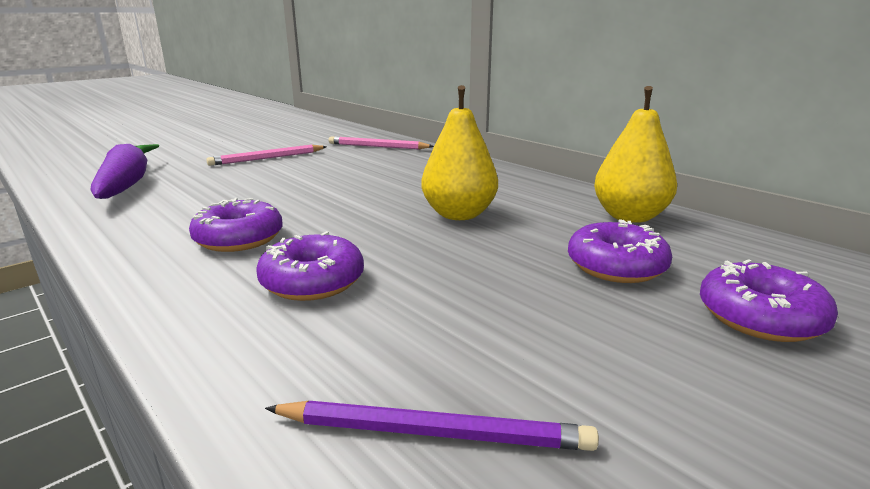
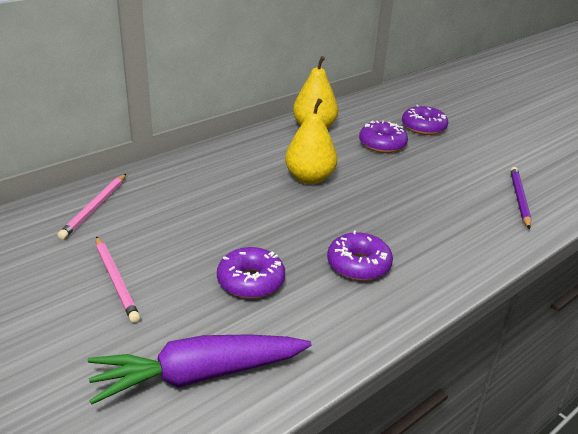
camera: 90 degrees left, 10 degrees up
purple donut [257,231,364,301] -> purple donut moved to [217,247,285,299]

